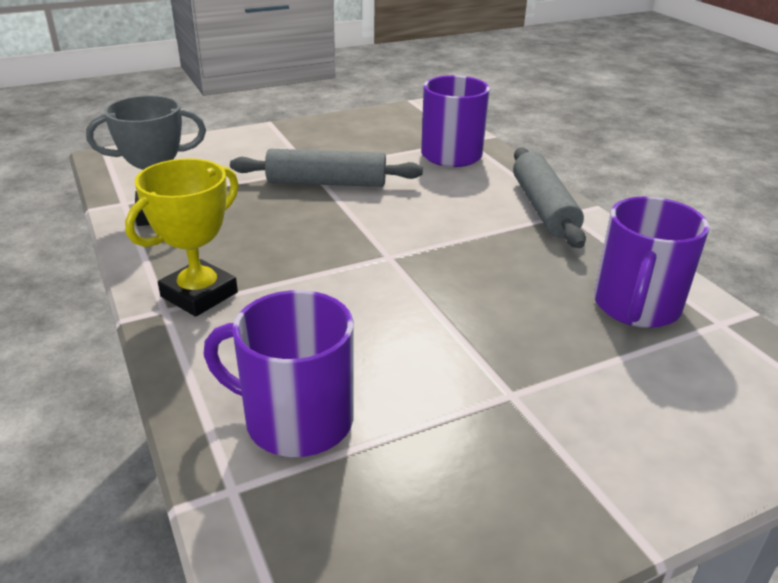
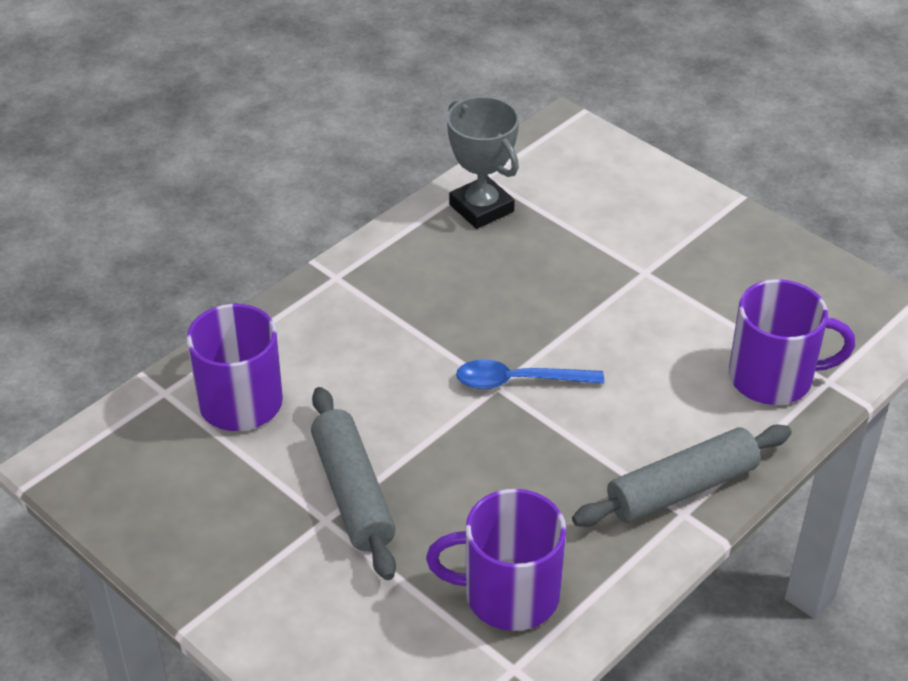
camera: 70 degrees right, 10 degrees up
yellow trophy [125,158,239,317] -> none
grey rolling pin [230,149,423,187] -> grey rolling pin moved to [311,387,396,580]
none -> blue spoon [456,360,604,389]

